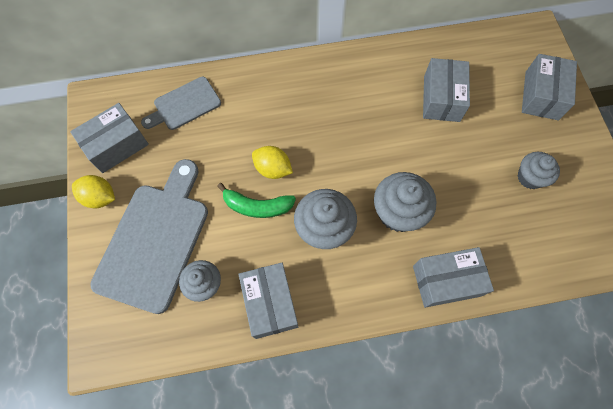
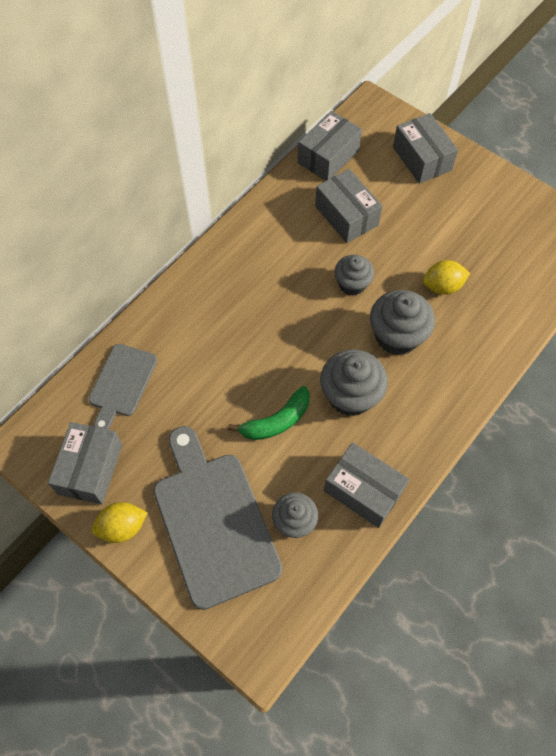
camera: 40 degrees left, 5 degrees down
yellow lemon [252,146,293,179] -> yellow lemon moved to [423,260,470,295]
grey box [413,247,494,308] -> grey box moved to [298,111,362,181]
grey cupcake [518,152,560,189] -> grey cupcake moved to [335,255,374,296]

